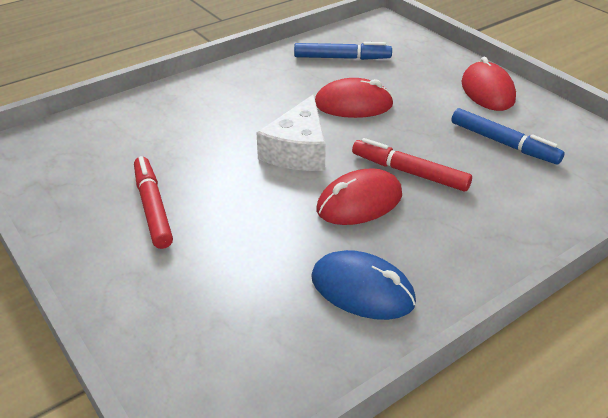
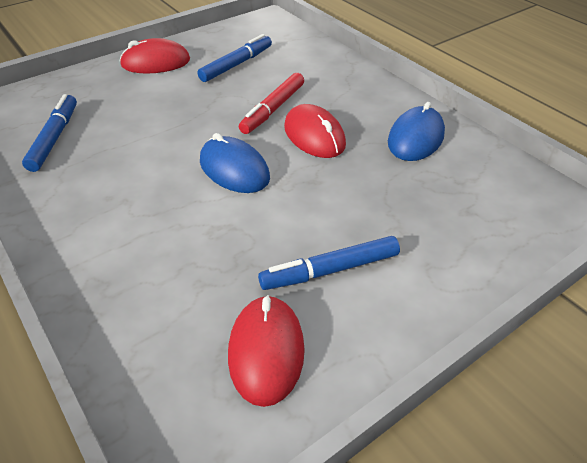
camera: 90 degrees left, 5 degrees up
red marker [134,156,173,249] -> blue marker [258,236,400,290]
white cheese [256,95,326,171] -> blue mouse [200,133,270,193]
red mouse [315,78,394,118] -> red mouse moved to [228,295,305,407]

